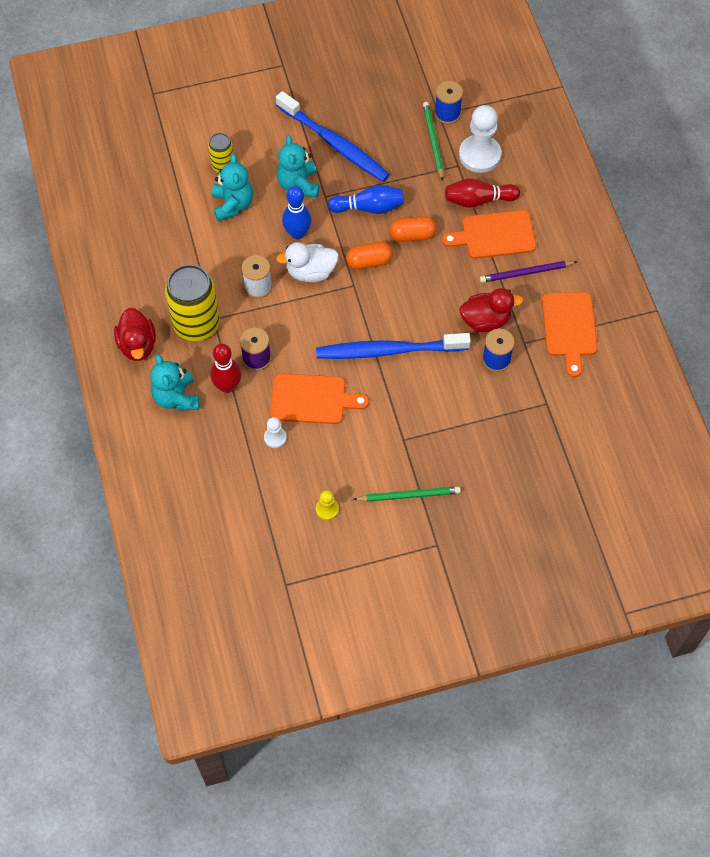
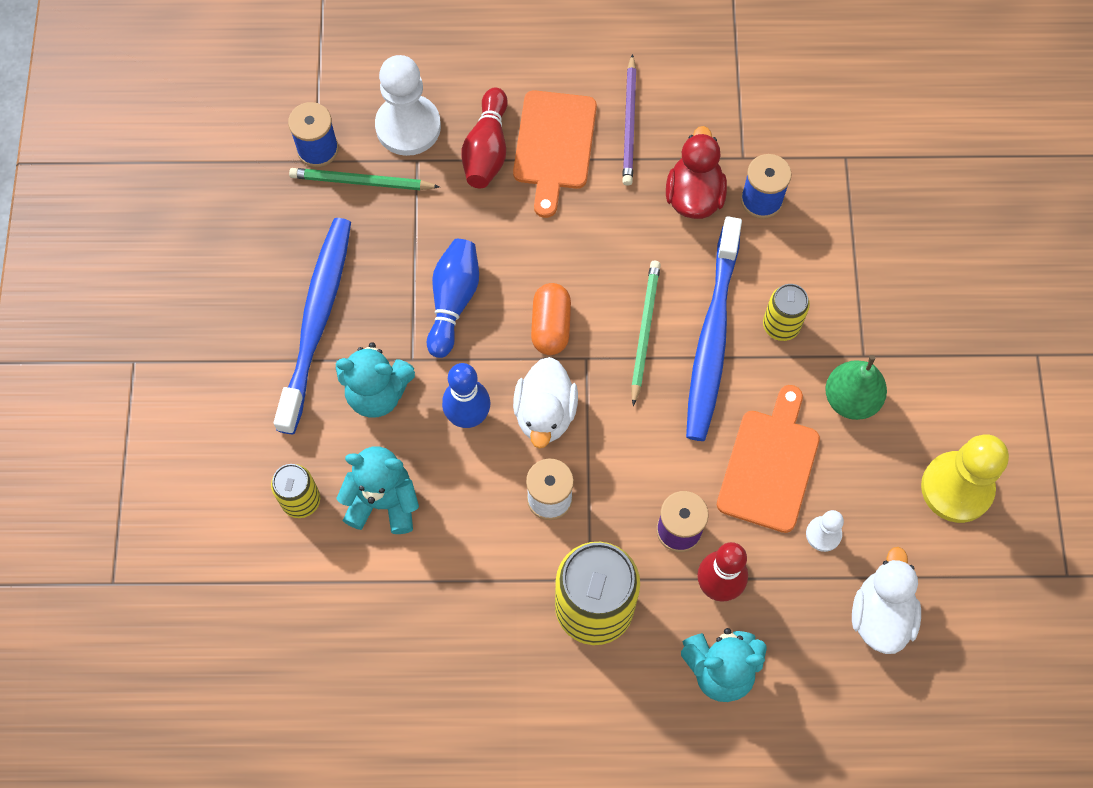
camera: 75 degrees left, 5 degrees up
red duck [114,308,156,361] -> none
blue toothbrush [276,91,390,182] -> blue toothbrush turned 45 degrees counterclockwise [274,218,351,434]
yellow pawn [316,490,339,520] -> yellow pawn [921,434,1009,523], size x2.04
green pencil [353,486,461,502] -> green pencil moved to [631,261,661,406]
orange capsule [389,216,436,242] -> none
orange cutting board [542,292,598,377] -> none
none -> yellow can [763,284,810,341]
none -> green pear [825,355,887,420]
none -> white duck [852,547,921,654]

